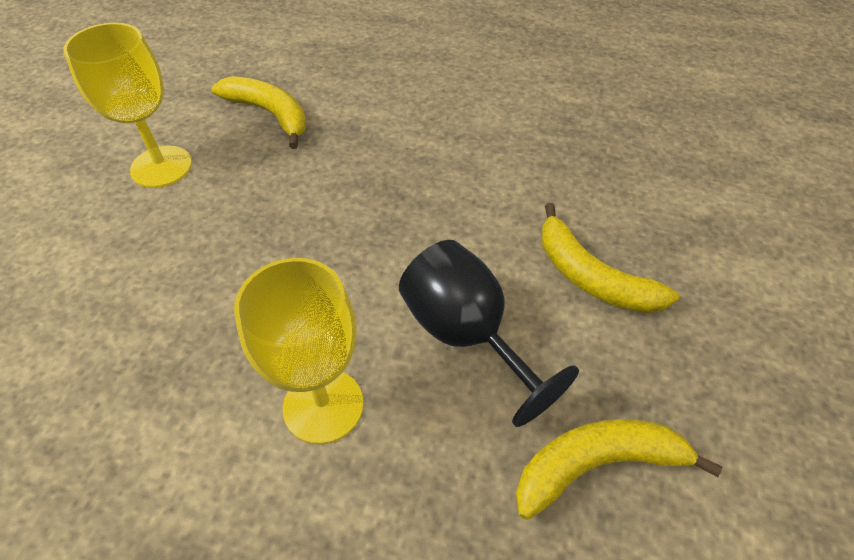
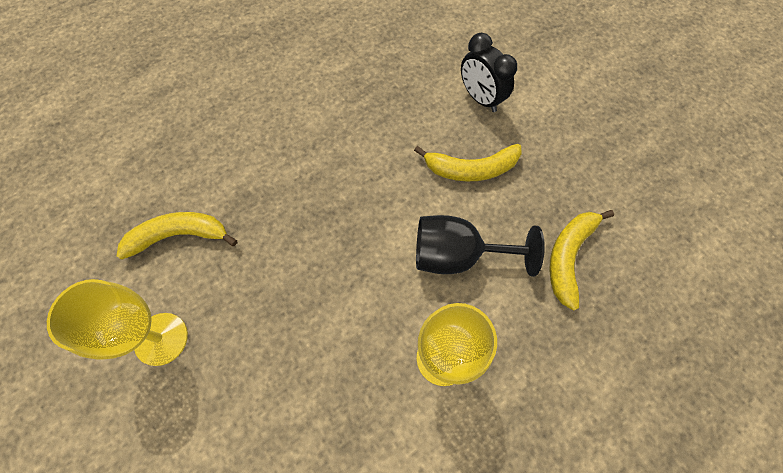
camera: 50 degrees left, 15 degrees up
none -> black clock [461,33,517,112]

